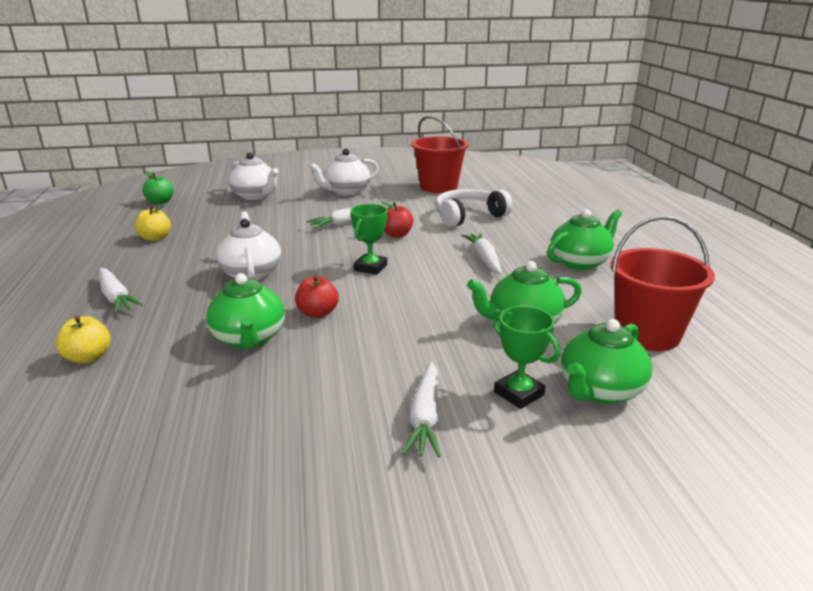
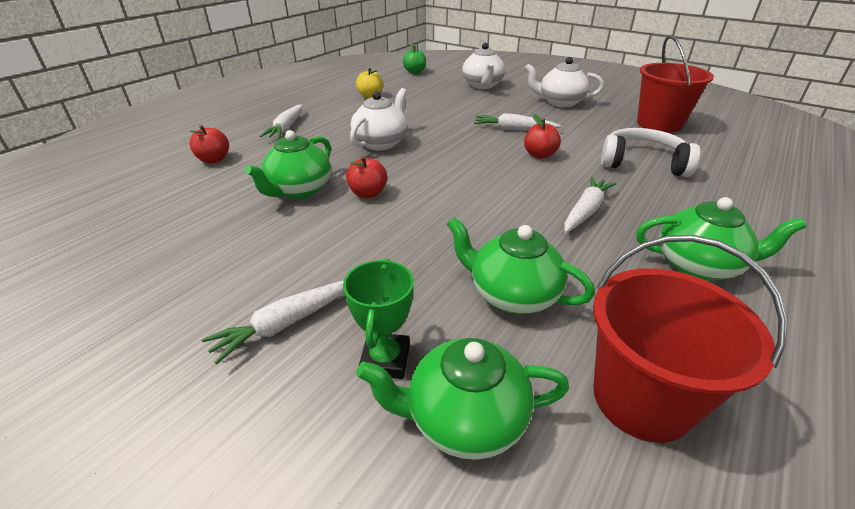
camera: 45 degrees right, 10 degrees up
yellow apple [56,315,111,363] -> red apple [189,125,229,163]
green trophy [350,204,388,275] -> none

